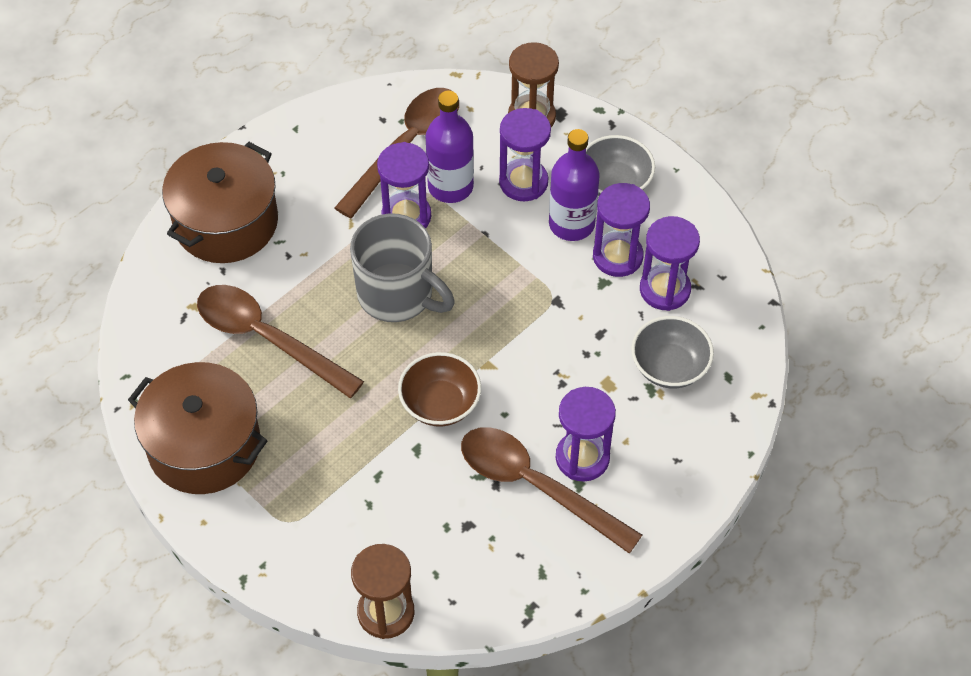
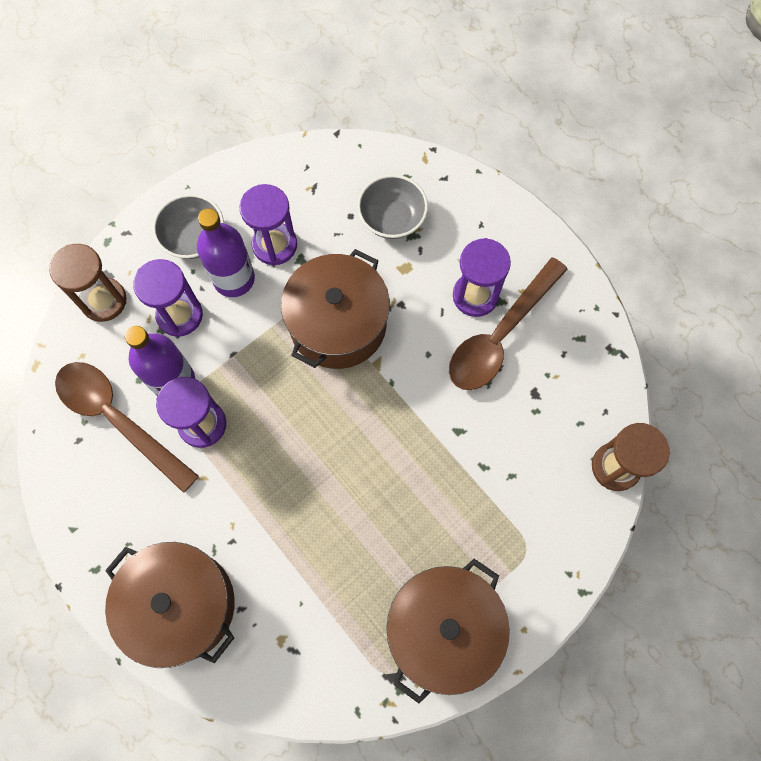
camera: 85 degrees left, 15 degrees up
brown spoon [197,285,364,398] -> none
grey mug [350,213,454,322] -> none
brown bowl [398,352,481,426] -> none
purple hourglass [640,216,700,311] -> none
none -> brown pot [281,249,390,369]

